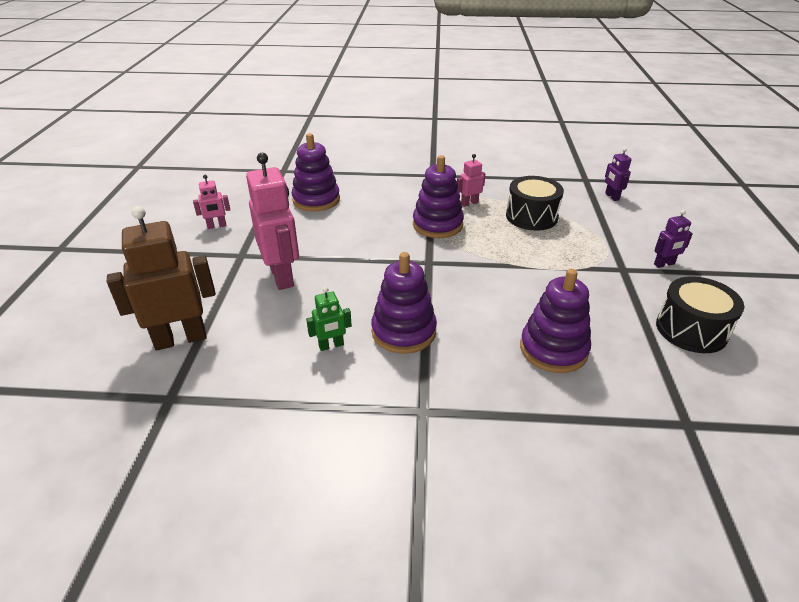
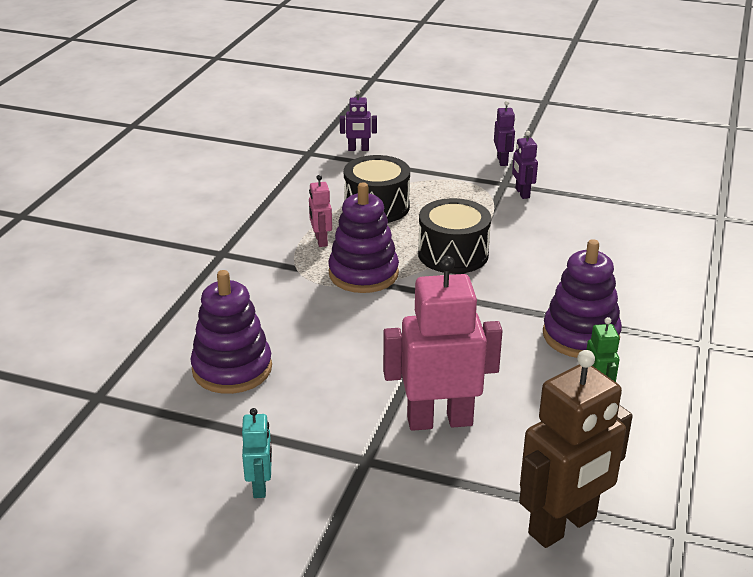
camera: 75 degrees left, 5 degrees down
brown robot [107,206,216,351] -> brown robot turned 120 degrees counterclockwise [519,350,633,548]
pink robot [193,175,230,229] -> turquoise robot [242,408,272,498]
purple stacking toy [520,269,591,373] -> none
black drum [656,276,744,353] -> black drum moved to [418,198,491,274]
none -> purple robot [512,131,538,199]

